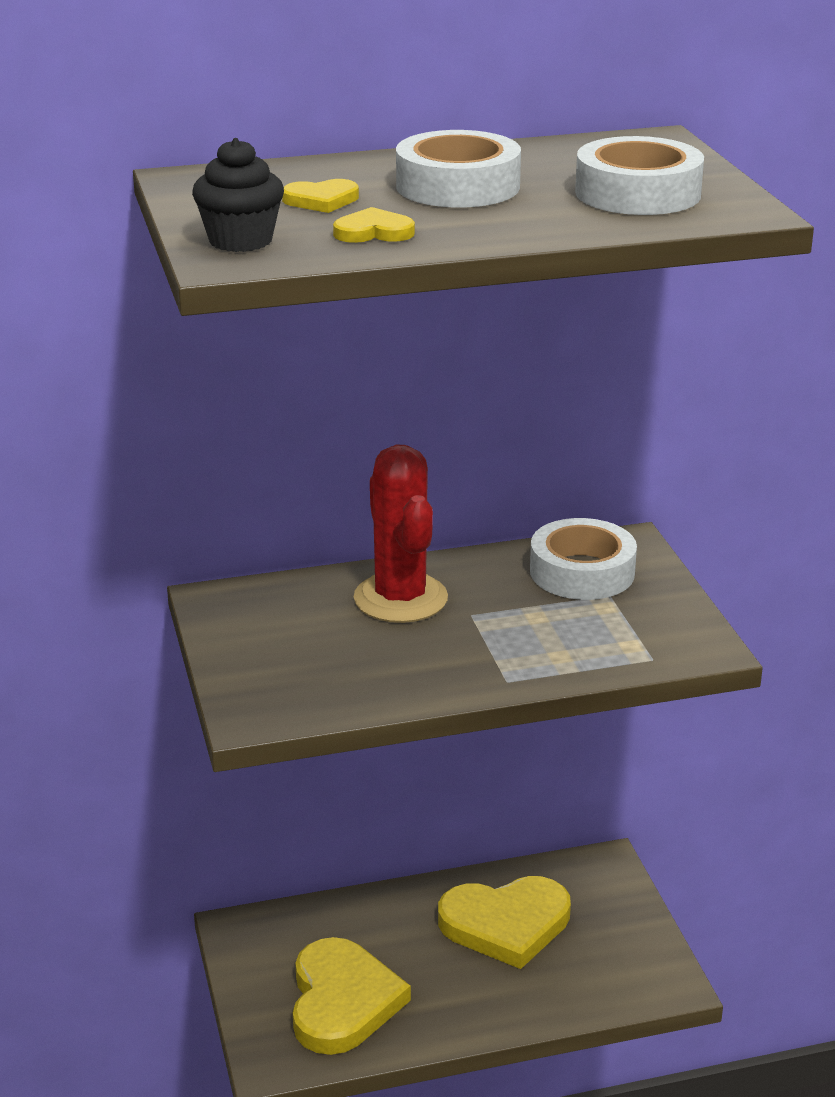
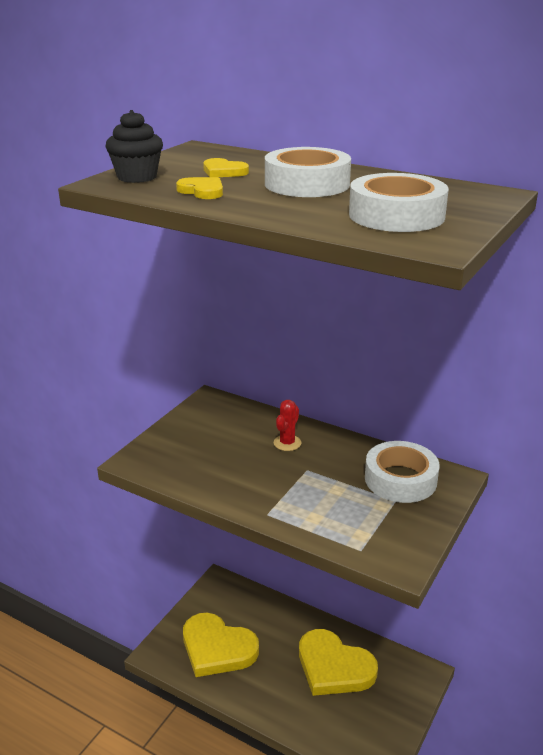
camera: 45 degrees right, 0 degrees up
yellow heart [293,937,411,1055] -> yellow heart turned 75 degrees clockwise [183,613,259,677]
red cactus [354,444,448,623] -> red cactus [274,400,301,451], size x0.47

